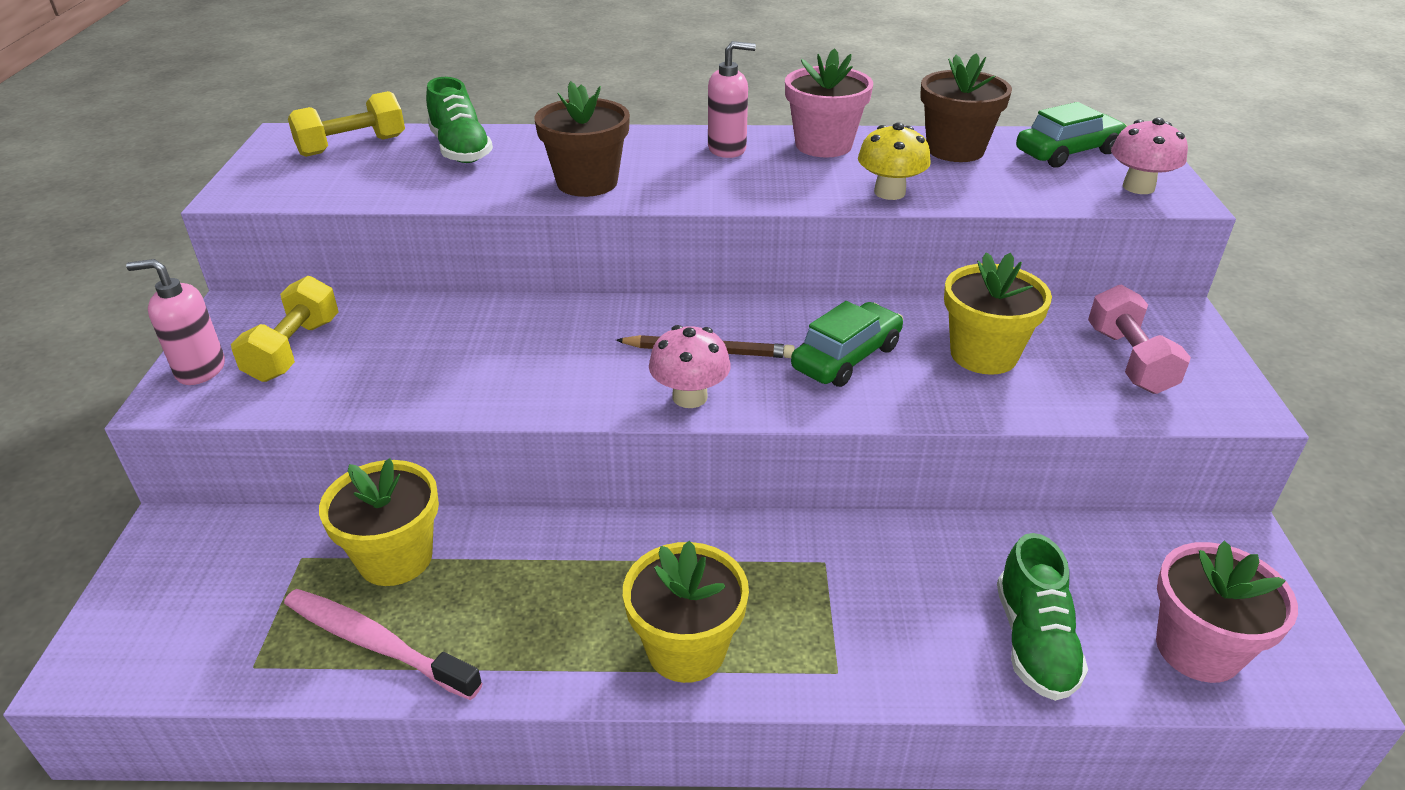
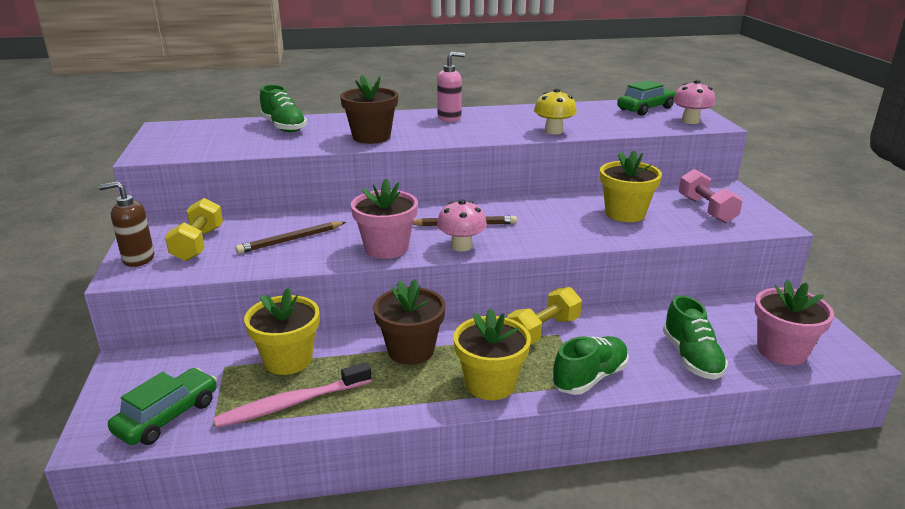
camera: 10 degrees left, 10 degrees down
pink soap dispenser [126,259,225,385] -> brown soap dispenser [99,181,154,267]
pink toothbrush [284,589,483,700] -> pink toothbrush turned 45 degrees counterclockwise [213,362,371,428]
yellow dumbbell [288,91,405,157] -> yellow dumbbell moved to [507,287,582,345]
pink flower pot [785,48,873,158] -> pink flower pot moved to [351,179,418,259]
green car [791,301,904,387] -> green car moved to [108,368,217,445]
brown flower pot [920,53,1012,162] -> brown flower pot moved to [374,279,446,365]
none -> brown pencil [235,222,346,254]
none -> green shoe [552,336,629,395]

